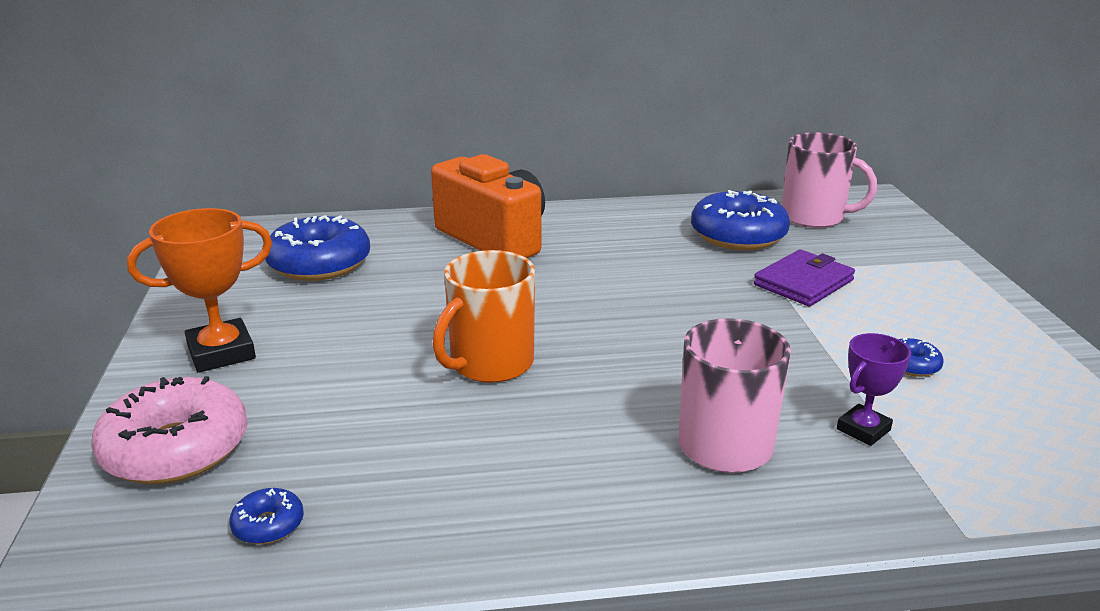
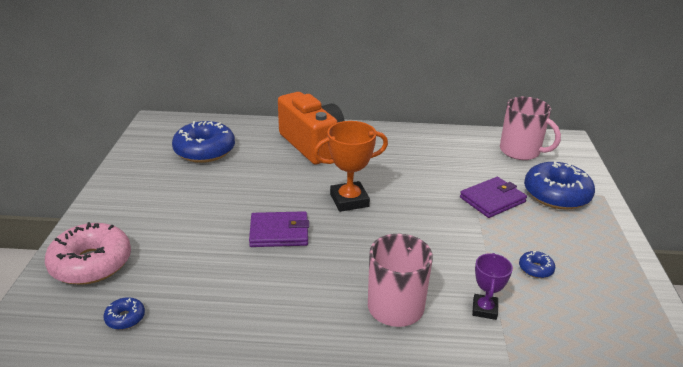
camera: 10 degrees right, 5 degrees up
orange trophy [127,208,272,373] -> orange trophy moved to [314,121,388,212]
orange mug [433,250,535,383] -> purple wallet [249,211,309,247]
blue donut [691,190,790,250] -> blue donut moved to [524,161,595,210]
purple trophy [837,333,911,446] -> purple trophy turned 45 degrees counterclockwise [472,253,513,320]

